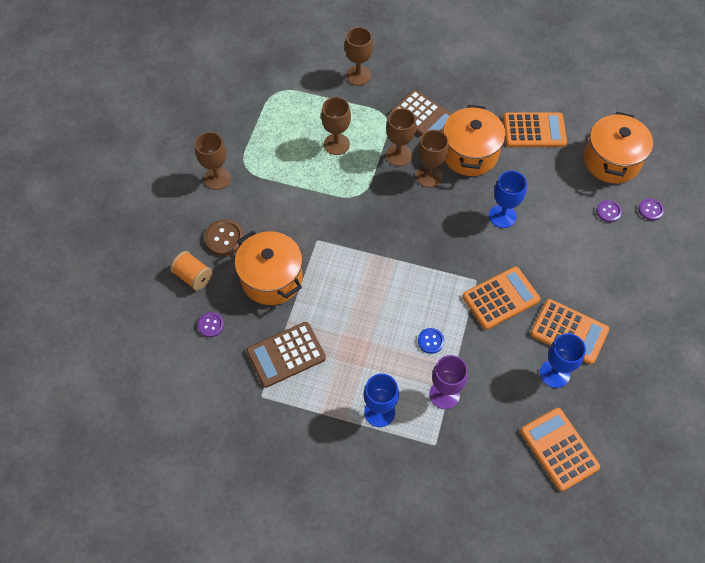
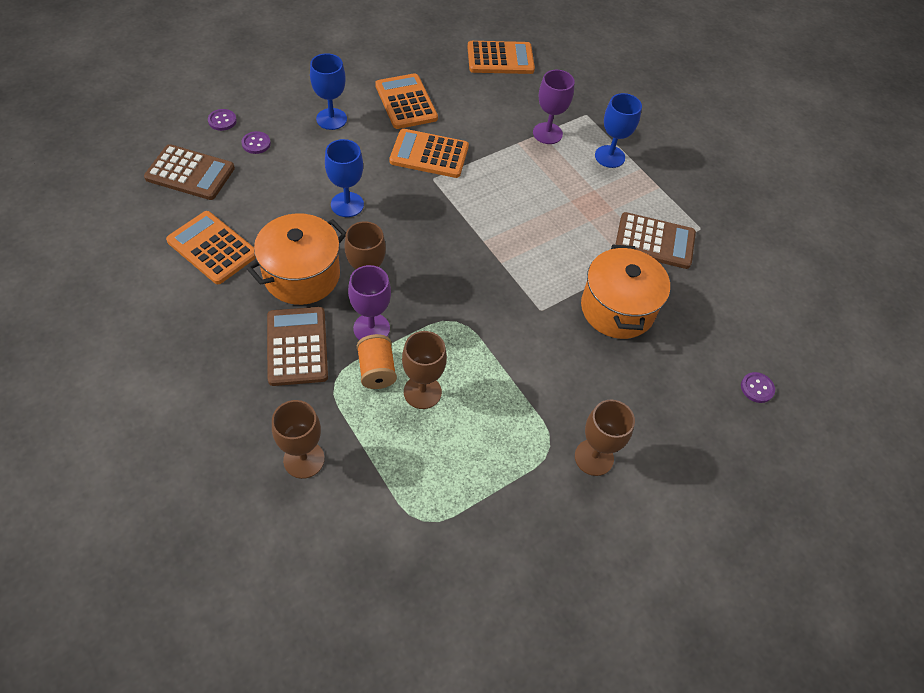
camera: 145 degrees left, 5 degrees down
orange spool [170,251,212,291] -> orange spool moved to [357,334,397,389]
purple button [197,312,224,338] -> purple button moved to [741,372,775,403]
brown button [204,219,244,256] -> none
brown goblet [386,108,416,166] -> purple goblet [348,265,391,340]
blue button [418,328,444,354] -> none
orange calculator [520,408,600,491] -> orange calculator turned 105 degrees counterclockwise [467,41,535,74]
blue goblet [540,333,586,388] -> blue goblet moved to [310,53,347,130]
orange pot [584,112,653,183] -> brown calculator [144,144,235,200]

